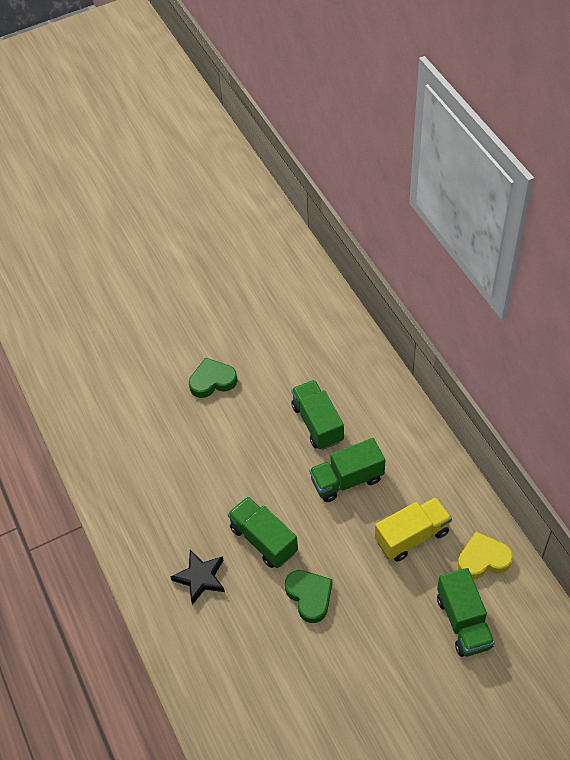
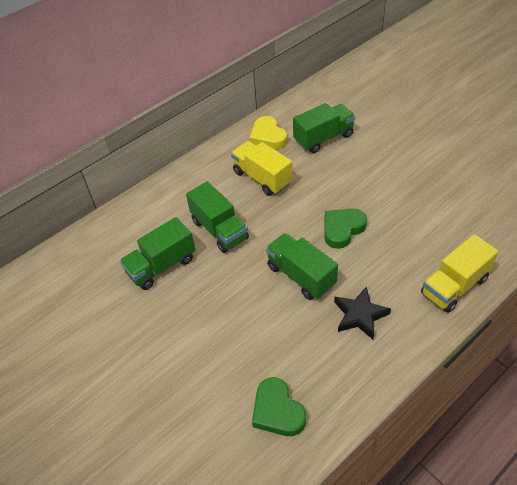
camera: 105 degrees left, 5 degrees down
green heart [189,358,237,398] -> green heart moved to [252,377,306,436]
green truck [228,496,298,568] -> green truck turned 105 degrees clockwise [266,233,338,300]
none -> yellow truck [421,234,499,313]

